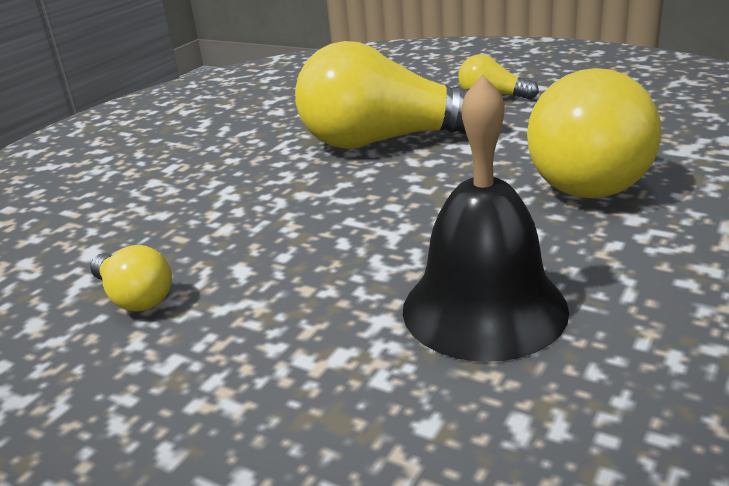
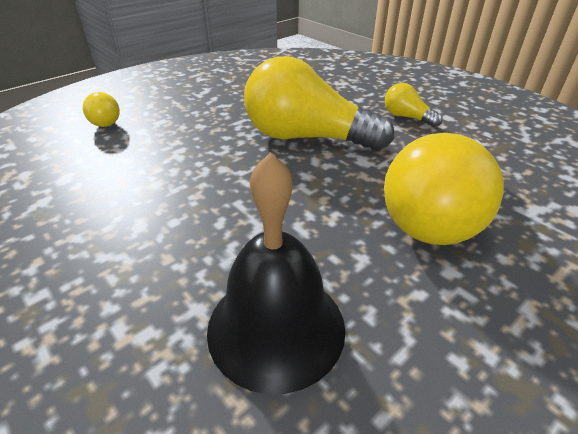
camera: 15 degrees right, 10 degrees up
yellow light bulb [90,245,172,312] -> yellow light bulb moved to [83,92,120,127]

